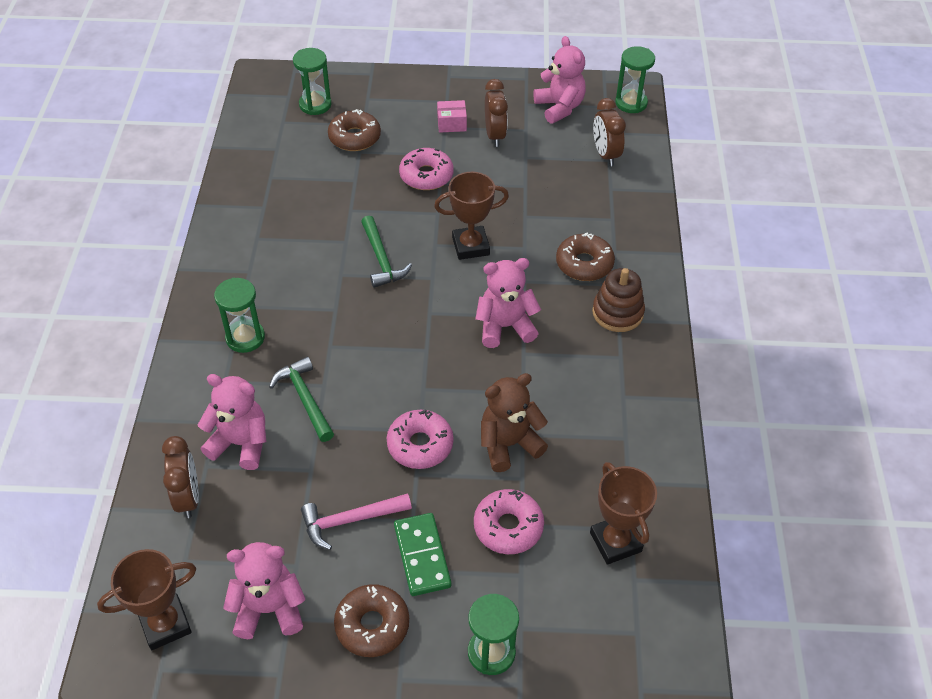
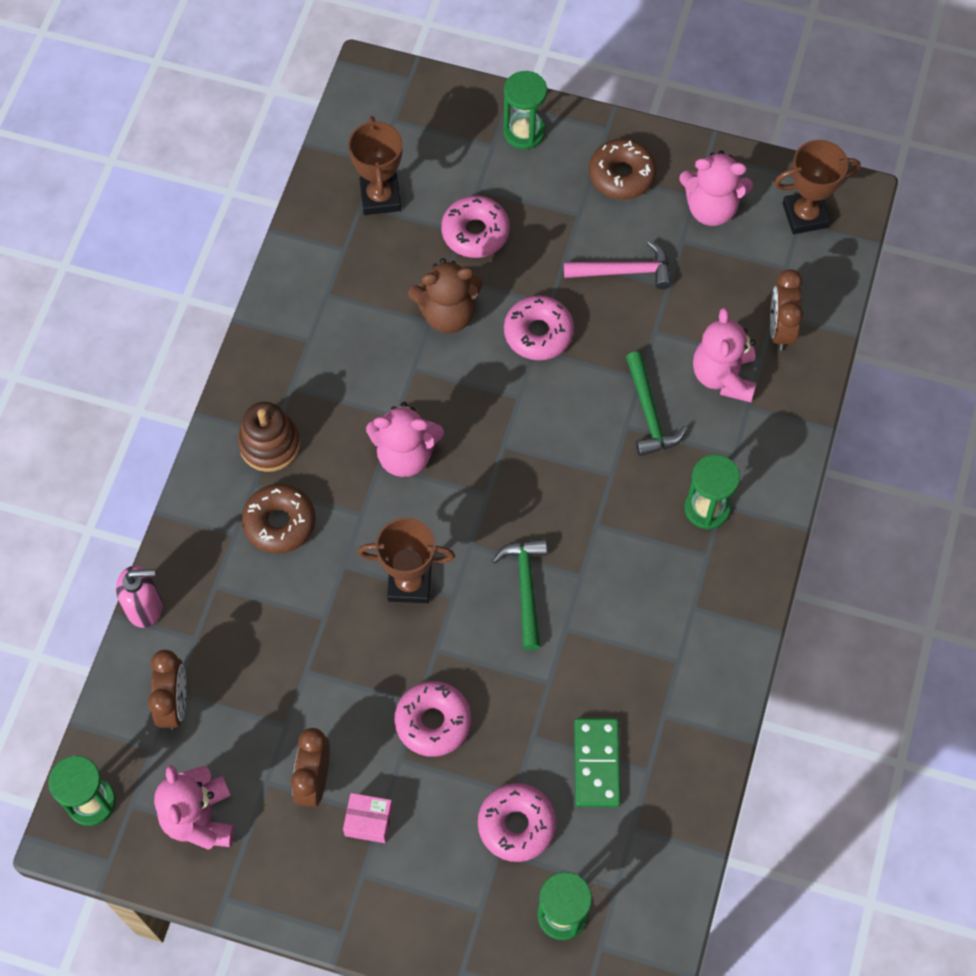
camera: 165 degrees left, 15 degrees up
pink teddy bear [198,374,266,470] -> pink teddy bear turned 60 degrees clockwise [693,308,756,403]
brown donut [328,109,381,151] -> pink donut [478,783,556,862]
green domino [394,513,451,596] -> green domino moved to [574,718,621,807]
none -> pink soap dispenser [116,566,163,628]

